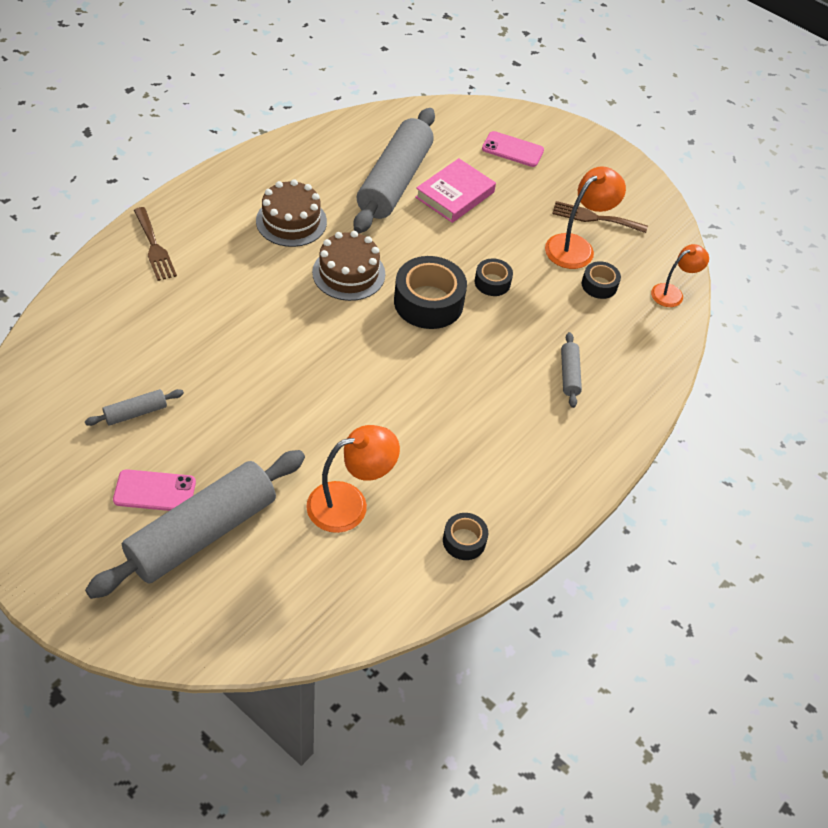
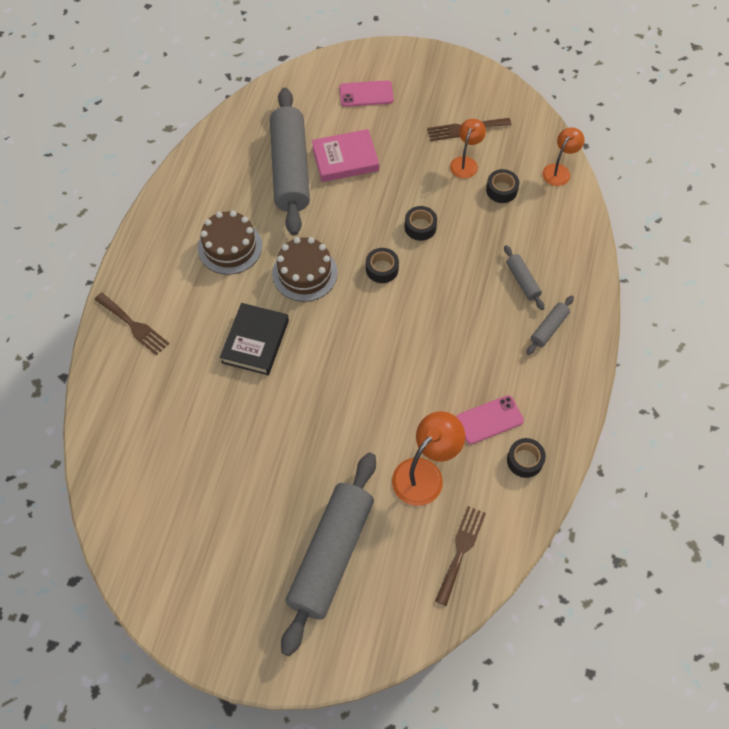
camera: 20 degrees left, 10 degrees up
grey rolling pin [85,389,184,426] -> grey rolling pin moved to [526,295,574,355]
pink phone [113,469,196,511] -> pink phone moved to [456,395,524,444]
black tape [394,256,467,329] -> black tape [366,248,399,283], size x0.53
pink book [415,158,496,223] -> pink book turned 60 degrees clockwise [312,129,379,182]
orange lamp [545,166,626,269] -> orange lamp [450,119,486,179], size x0.64
none -> black book [220,303,289,375]
none -> brown fork [435,506,486,606]

